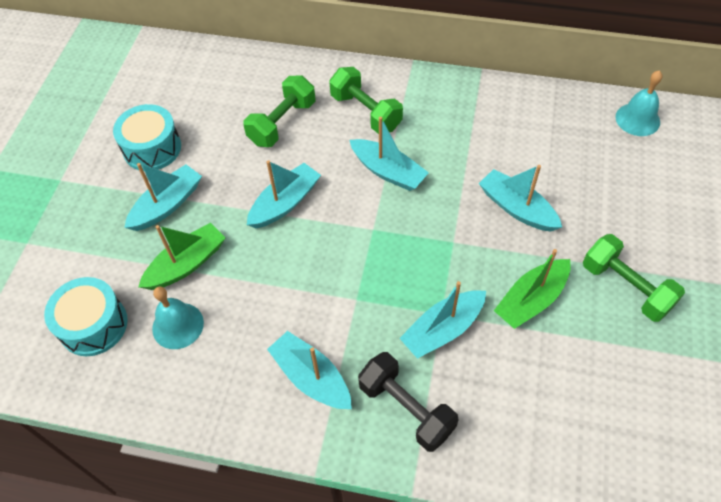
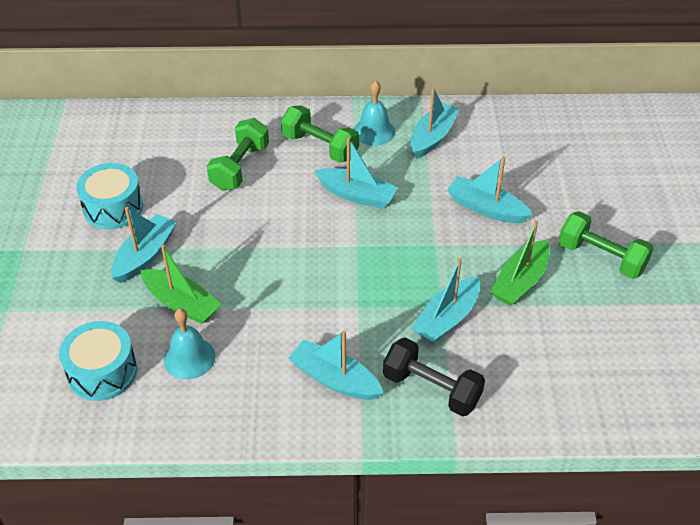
camera: 15 degrees left, 10 degrees down
green boat [138,223,225,290] -> green boat turned 90 degrees clockwise [140,244,221,324]
turquoise boat [247,160,321,228] -> turquoise boat moved to [411,87,460,159]
turquoise bell [615,70,663,136] -> turquoise bell moved to [354,81,395,145]

